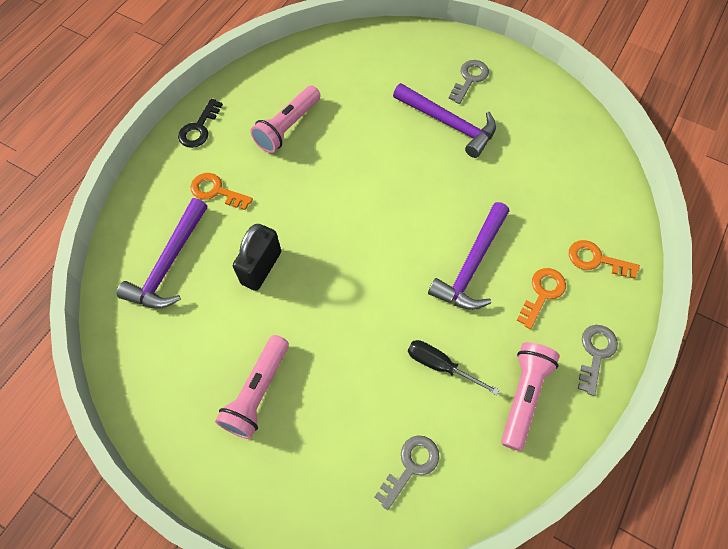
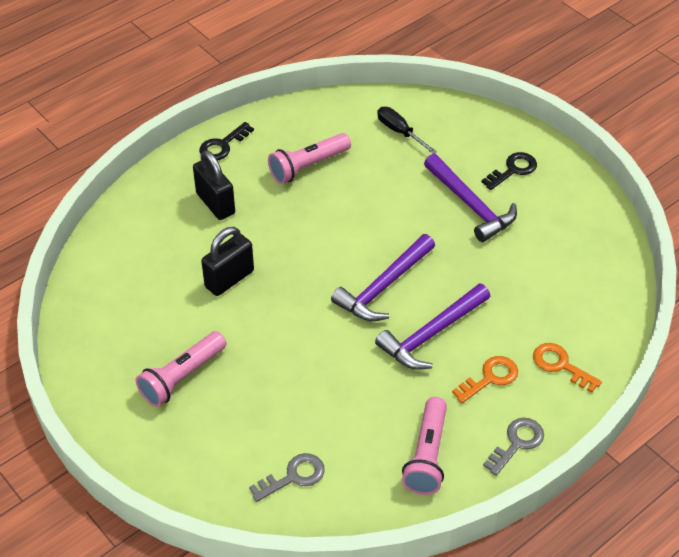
camera: 20 degrees right, 15 degrees down
purple hammer [117,198,207,309] -> purple hammer moved to [331,234,435,321]
orange key [191,173,253,210] -> black padlock [193,150,235,220]
black screwdriver [408,340,499,395] -> black screwdriver moved to [377,107,437,154]
grey key [448,60,489,104] -> black key [481,152,537,190]
pink flashlight [501,342,560,451] -> pink flashlight turned 150 degrees clockwise [402,397,447,495]

